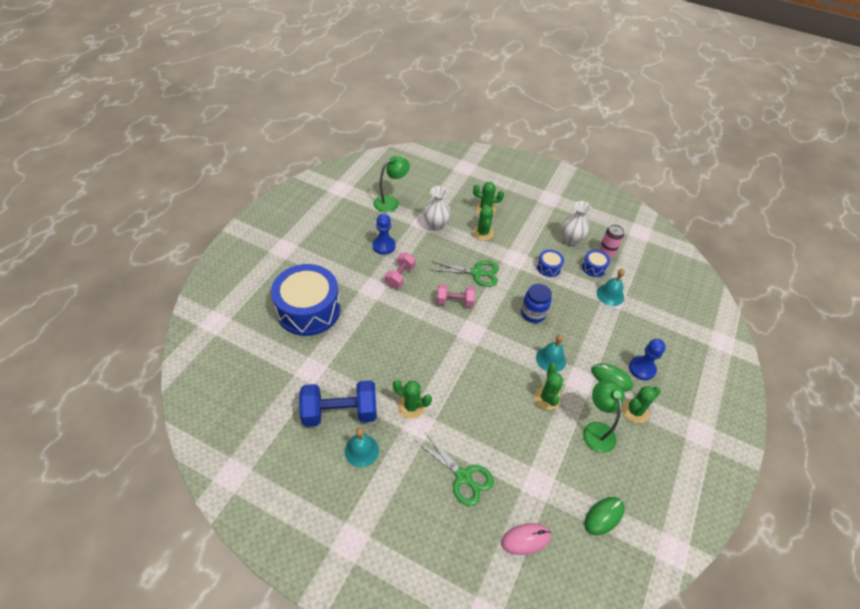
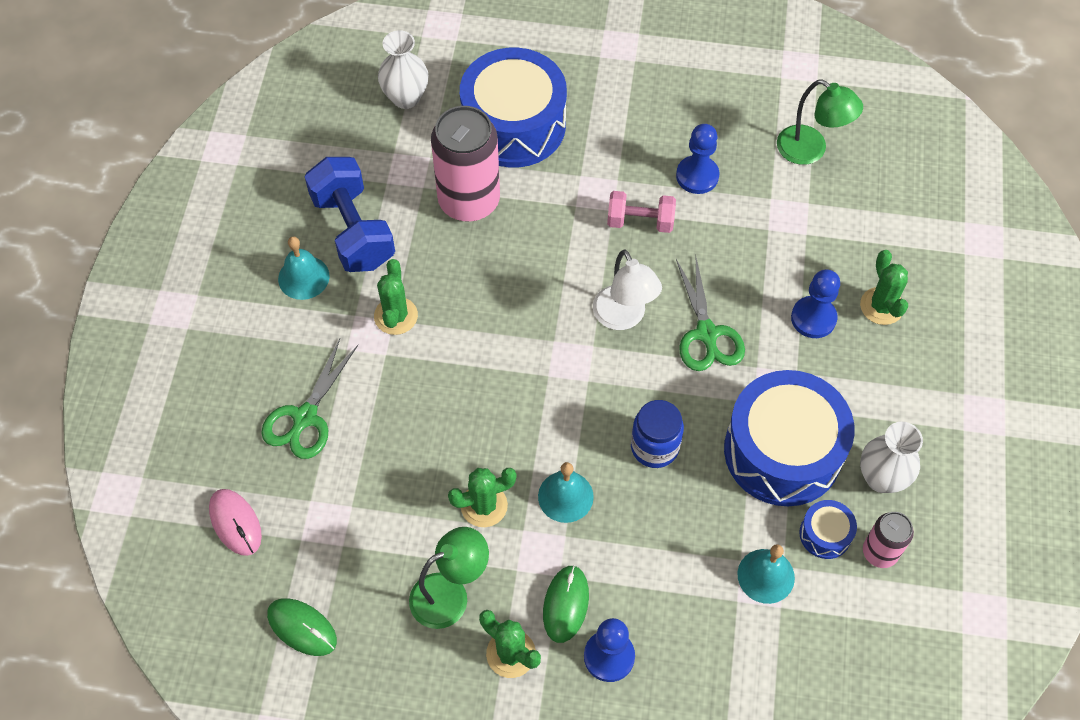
camera: 75 degrees right, 10 degrees up
white vase [424,186,451,231] -> white vase moved to [378,30,428,109]
pink dumbbell [436,284,475,307] -> white lamp [593,249,662,330]
green cactus [472,204,494,241] -> blue pawn [791,269,840,338]
blue drum [537,250,564,277] -> blue drum [724,370,855,506], size x2.34
none -> pink can [431,106,500,222]

